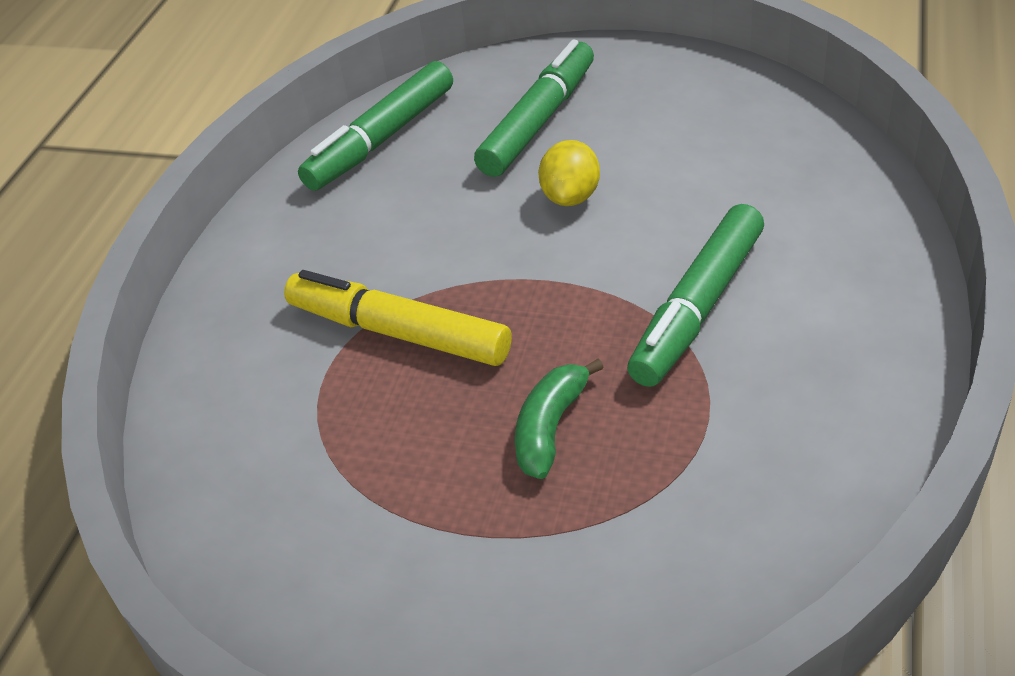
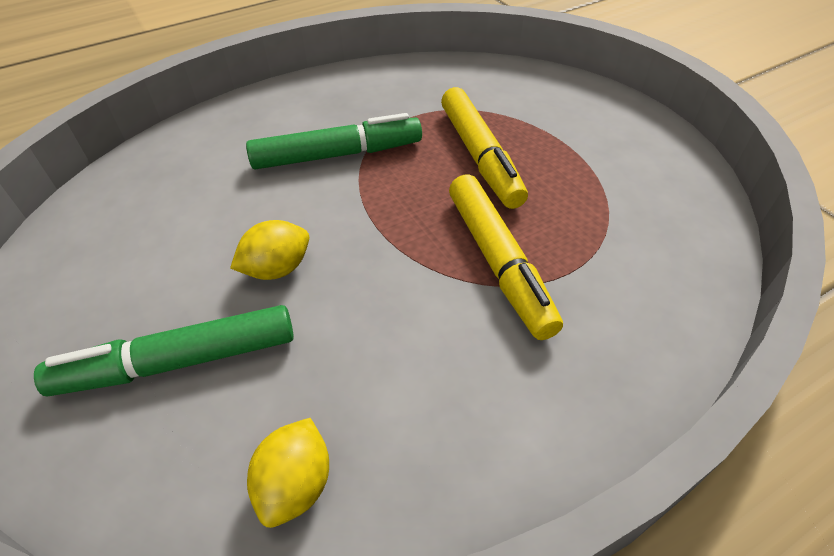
camera: 140 degrees left, 5 degrees up
green marker [298,61,453,191] -> yellow lemon [247,418,329,528]
green banana [515,359,604,479] -> yellow marker [441,87,528,209]

